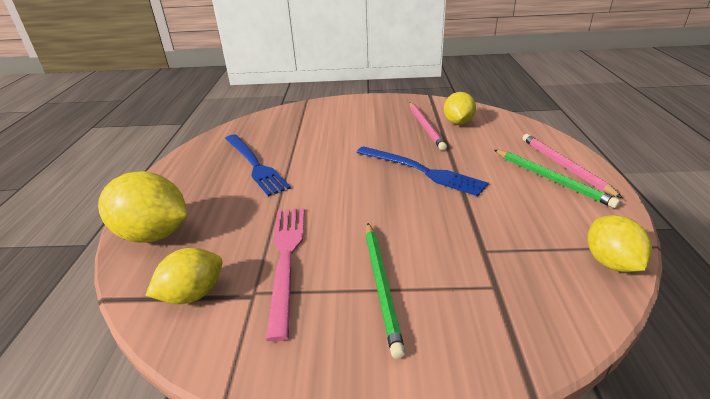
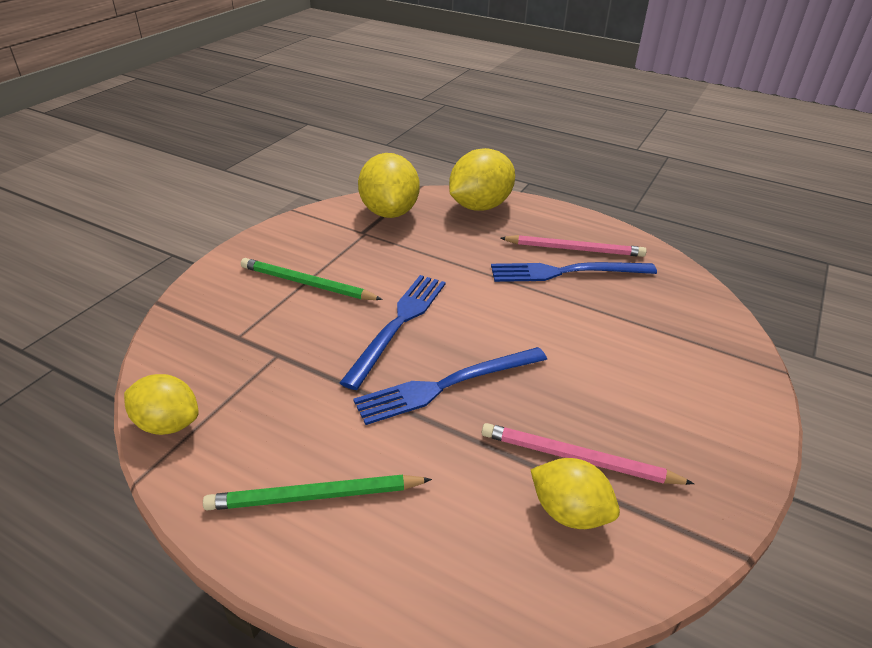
camera: 115 degrees right, 5 degrees up
yellow lemon [145,248,223,304] -> yellow lemon [358,153,420,218], size x1.56
pink fork [266,208,305,342] -> none
pink pencil [522,134,623,198] -> pink pencil moved to [500,235,646,257]
none -> blue fork [340,275,446,390]

